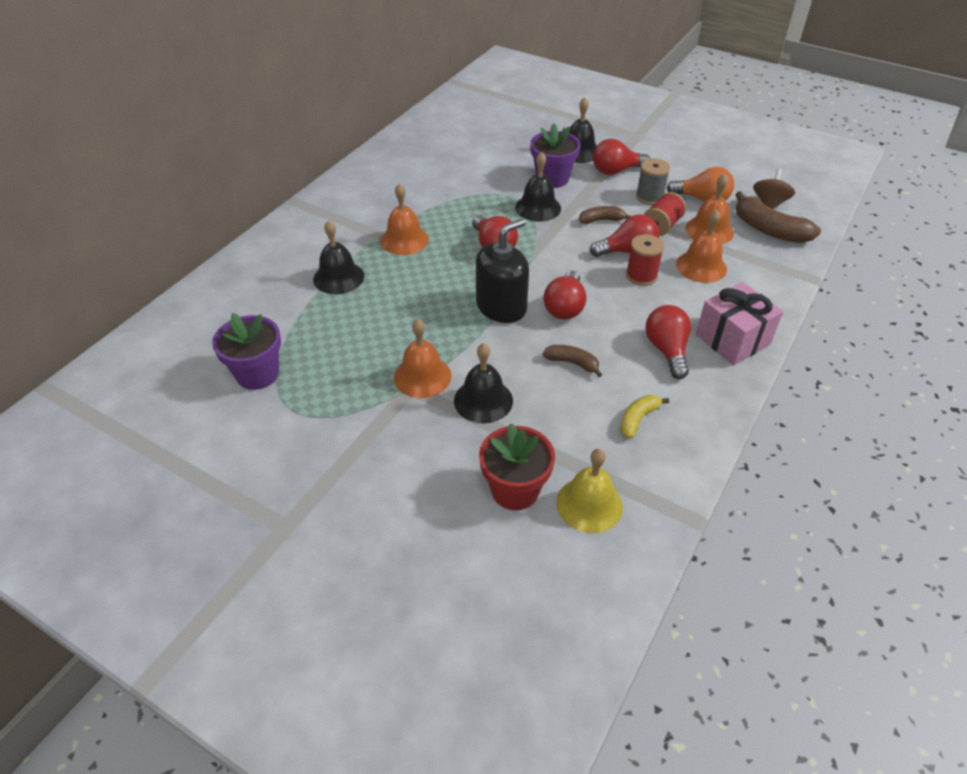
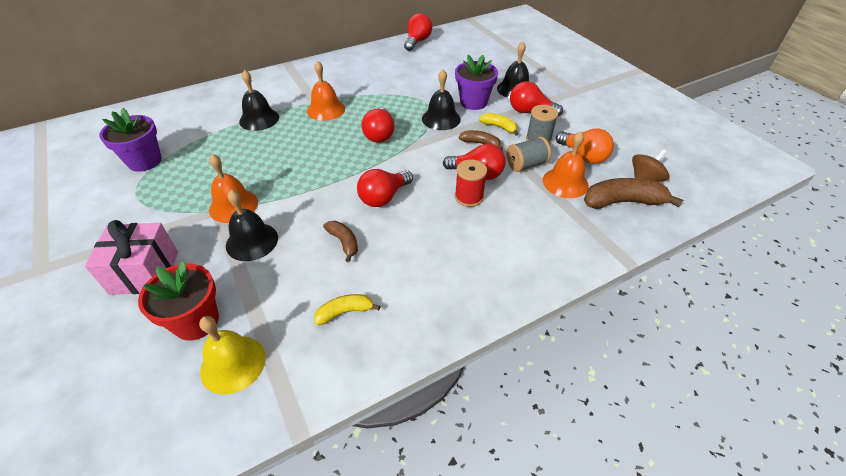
camera: 30 degrees right, 0 degrees up
black soap dispenser [476,218,529,323] -> none
red spool [644,192,686,236] -> grey spool [507,137,551,172]
red light bulb [645,305,691,379] -> red light bulb moved to [404,13,432,51]
orange bell [676,209,727,283] -> none
pink gift [696,282,783,365] -> pink gift moved to [85,220,178,295]
brown banana [735,191,821,243] -> brown banana turned 105 degrees clockwise [584,178,683,209]
none -> yellow banana [479,113,518,136]

